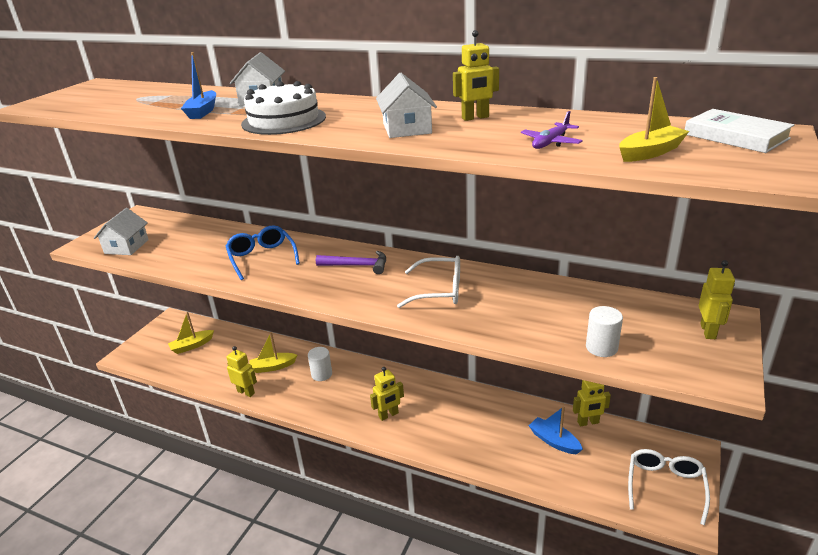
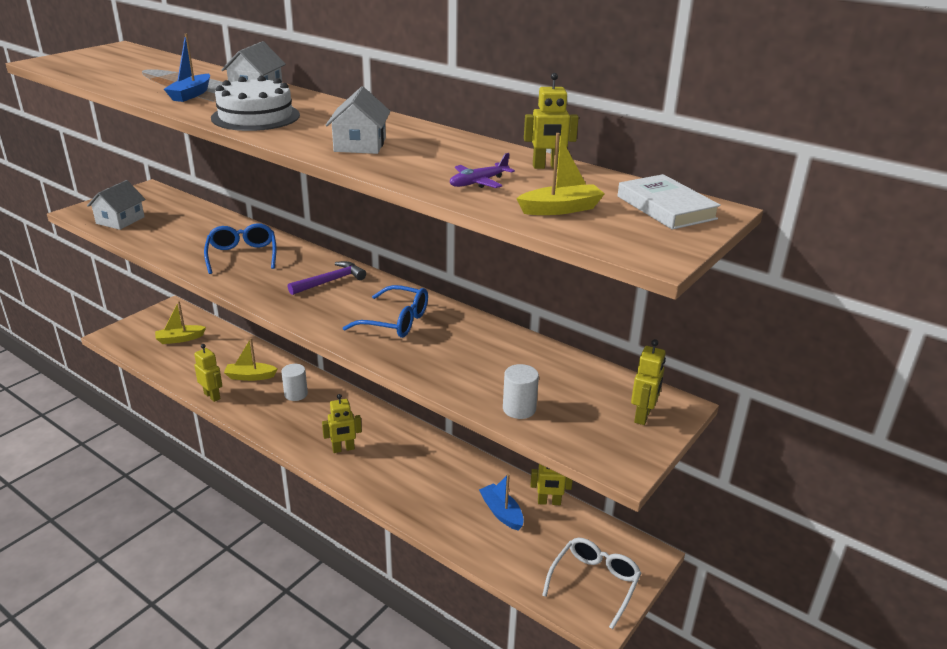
camera: 10 degrees right, 0 degrees up
purple hammer [316,251,386,274] -> purple hammer turned 60 degrees counterclockwise [288,261,366,295]
white glasses [397,256,460,308] -> blue glasses [343,285,428,338]
yellow robot [453,30,499,121] -> yellow robot moved to [524,73,579,169]

